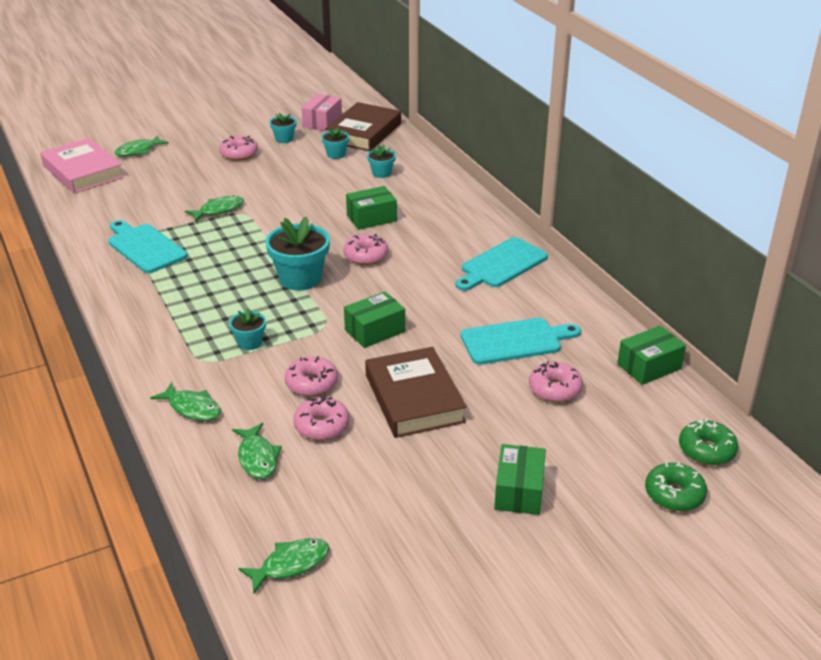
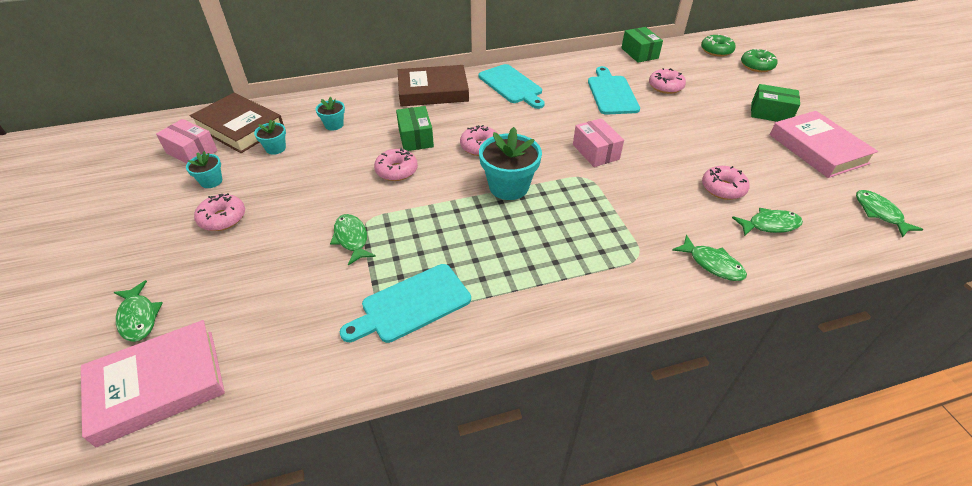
camera: 80 degrees left, 10 degrees up
green fish [150,382,221,421] -> green fish turned 90 degrees clockwise [672,235,747,281]
turquoise flower pot [229,308,266,350] -> none
pink donut [285,356,338,396] -> pink donut moved to [374,148,418,181]
green box [344,292,405,348] -> pink box [573,118,624,167]
brown book [365,347,467,438] -> brown book moved to [398,65,469,107]
none -> pink book [770,111,878,178]

